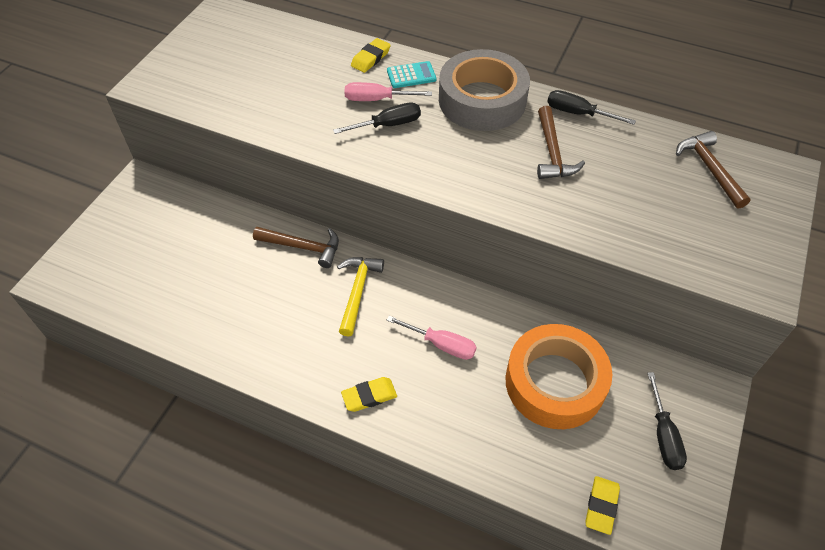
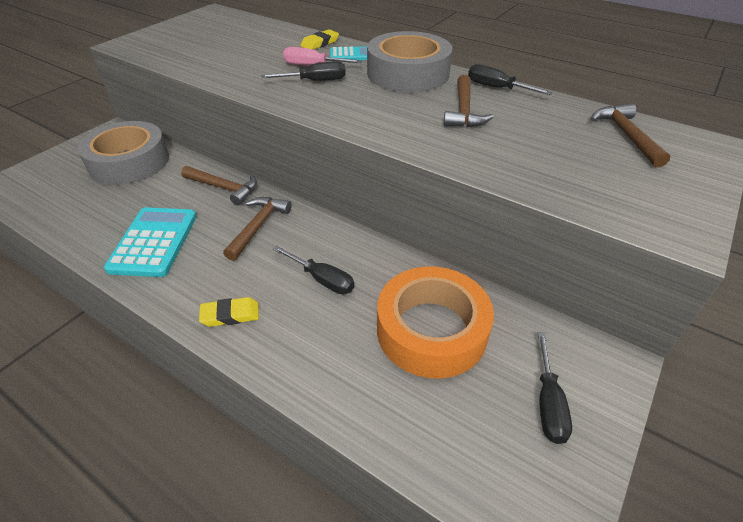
camera: 10 degrees right, 10 degrees down
yellow hammer [337,257,384,337] -> brown hammer [223,197,292,261]
pink screwdriver [387,316,477,360] -> black screwdriver [273,246,354,294]
yellow eraser [586,476,620,535] -> none
none -> grey tape [78,121,169,185]
none -> turquoise calculator [104,207,197,277]

